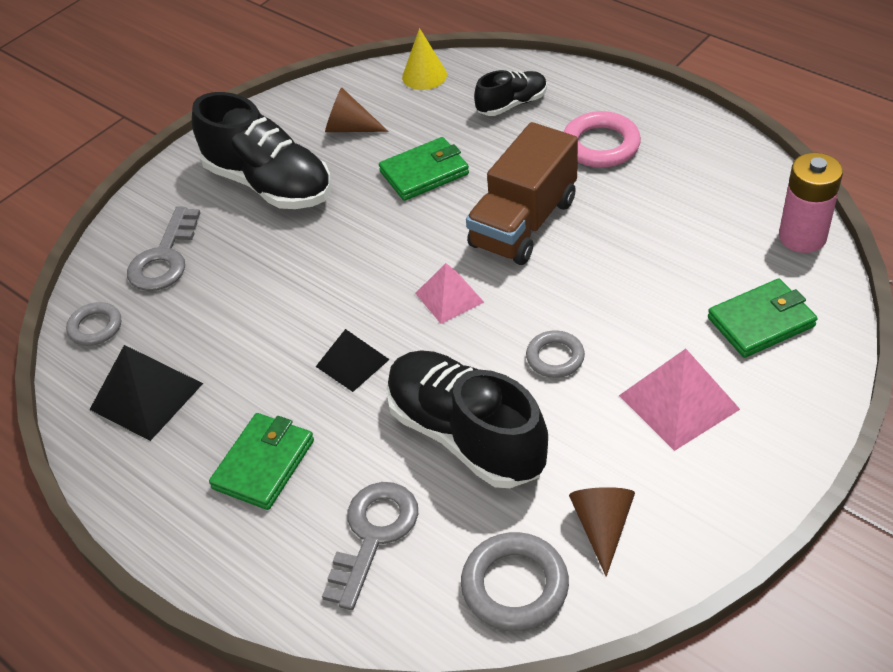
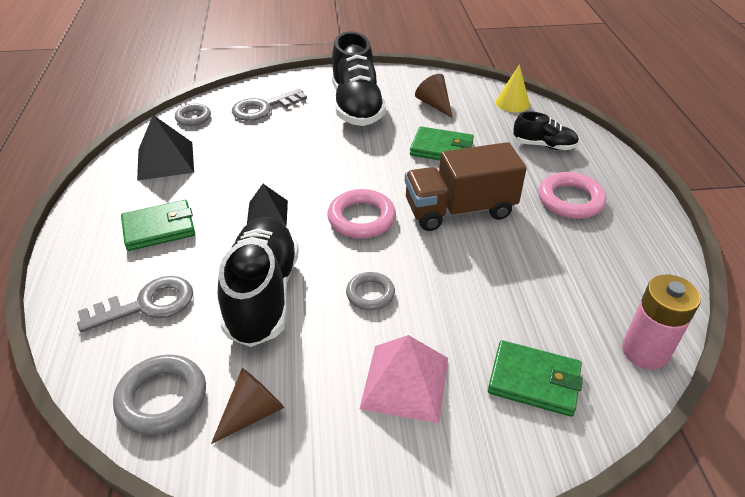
camera: 40 degrees right, 5 degrees down
pink pyramid [415,263,484,324] -> pink ring [328,189,396,238]

